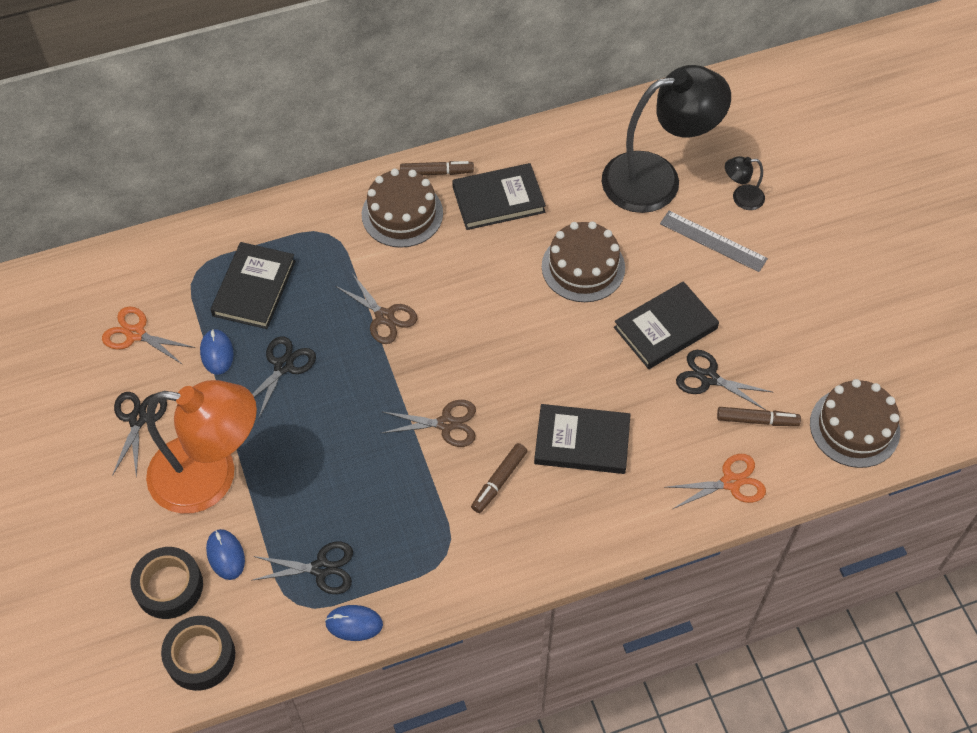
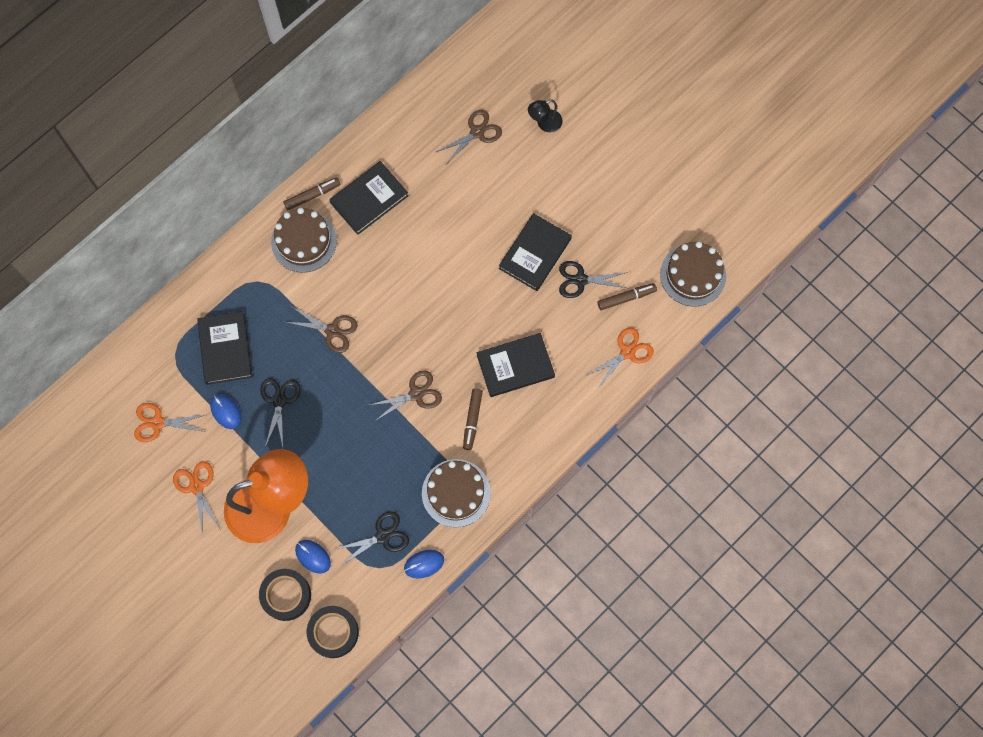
camera: 25 degrees left, 15 degrees up
black scissors [112,392,167,478] -> orange scissors [173,461,220,536]
brown cake [542,221,625,302] -> brown cake moved to [422,459,491,527]
black lamp [602,65,731,213] -> brown scissors [436,110,502,164]
grey ruler [660,211,768,272] -> none

